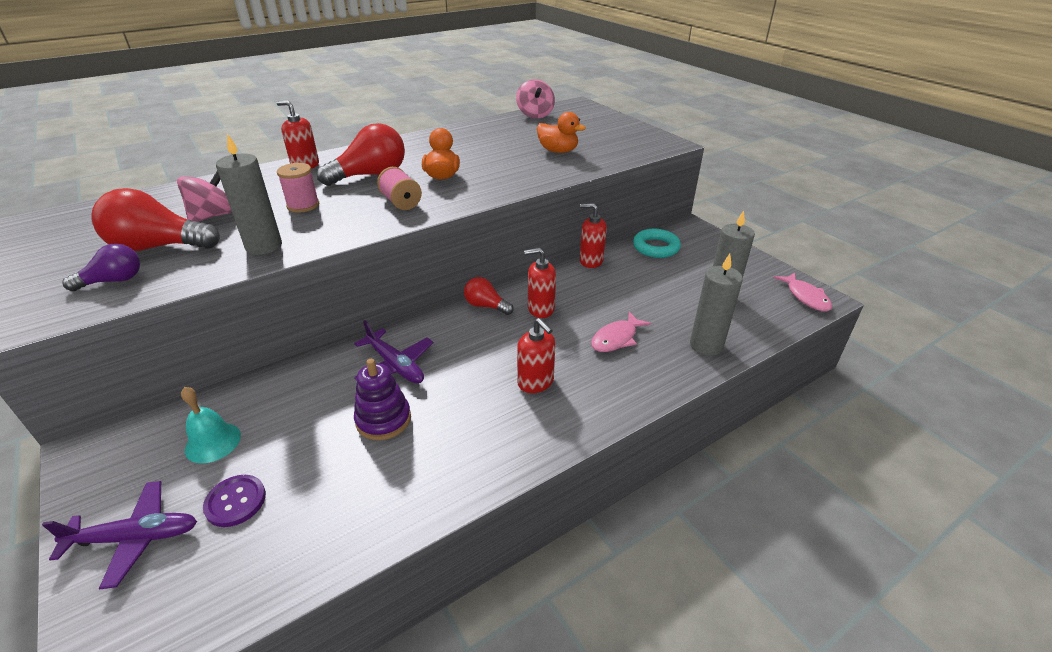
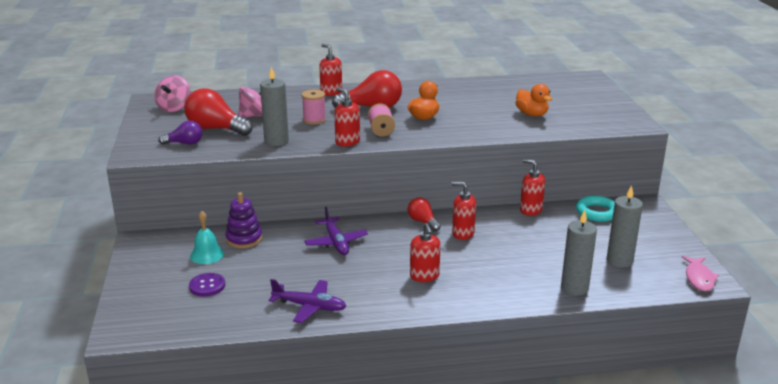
camera: 25 degrees right, 10 degrees down
purple plane [42,481,197,589] -> purple plane moved to [268,279,346,323]
purple stacking toy [354,359,411,440] -> purple stacking toy moved to [225,192,262,248]
pink spinning top [516,79,555,118] -> pink spinning top moved to [154,75,190,112]
pink fish [591,312,651,352] -> none
none -> red soap dispenser [334,88,360,147]

